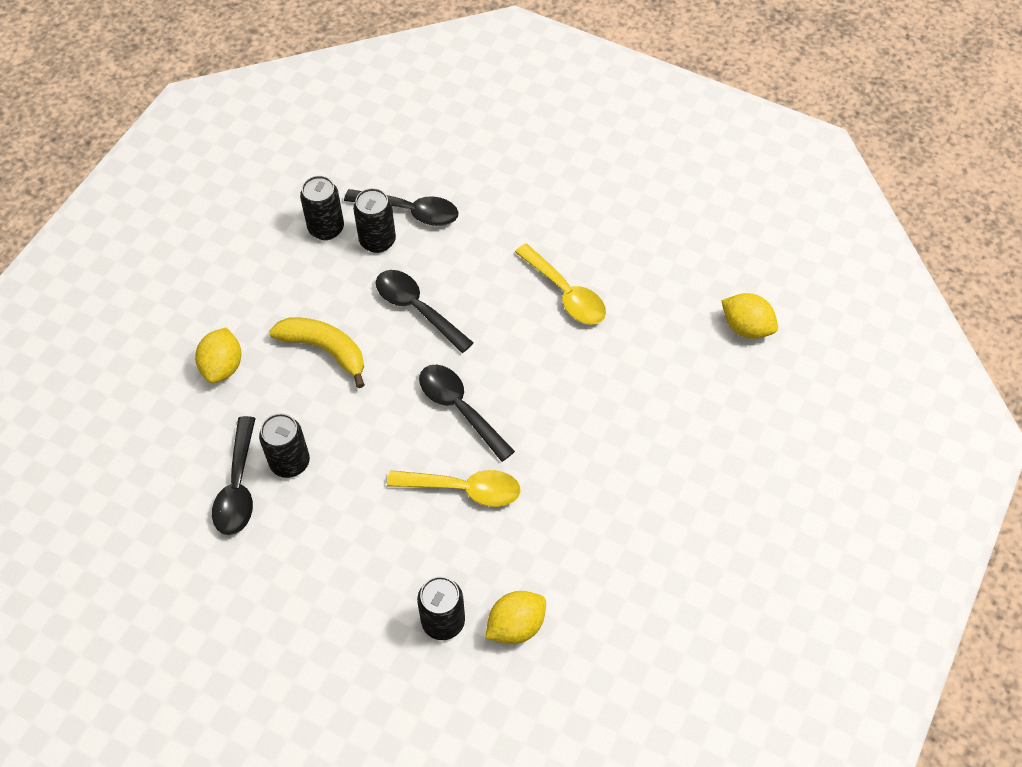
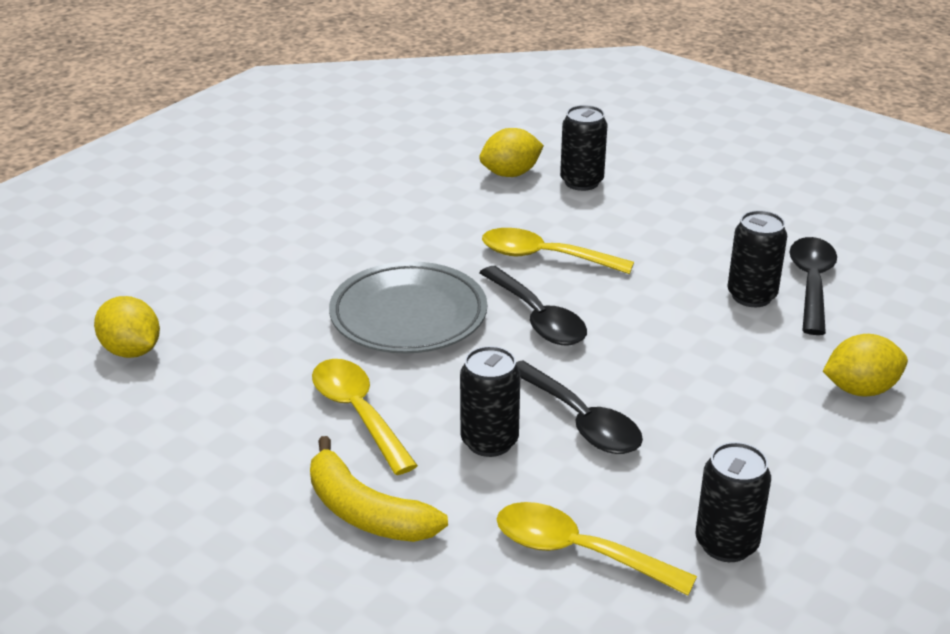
camera: 170 degrees left, 25 degrees down
yellow lemon [195,327,241,383] -> yellow lemon turned 60 degrees clockwise [823,334,908,397]
yellow banana [269,318,365,388] -> yellow banana moved to [310,436,448,542]
black spoon [344,189,458,226] -> yellow spoon [497,502,697,595]
black can [353,188,396,253] -> black can moved to [460,346,520,457]
none -> grey plate [329,261,487,354]

